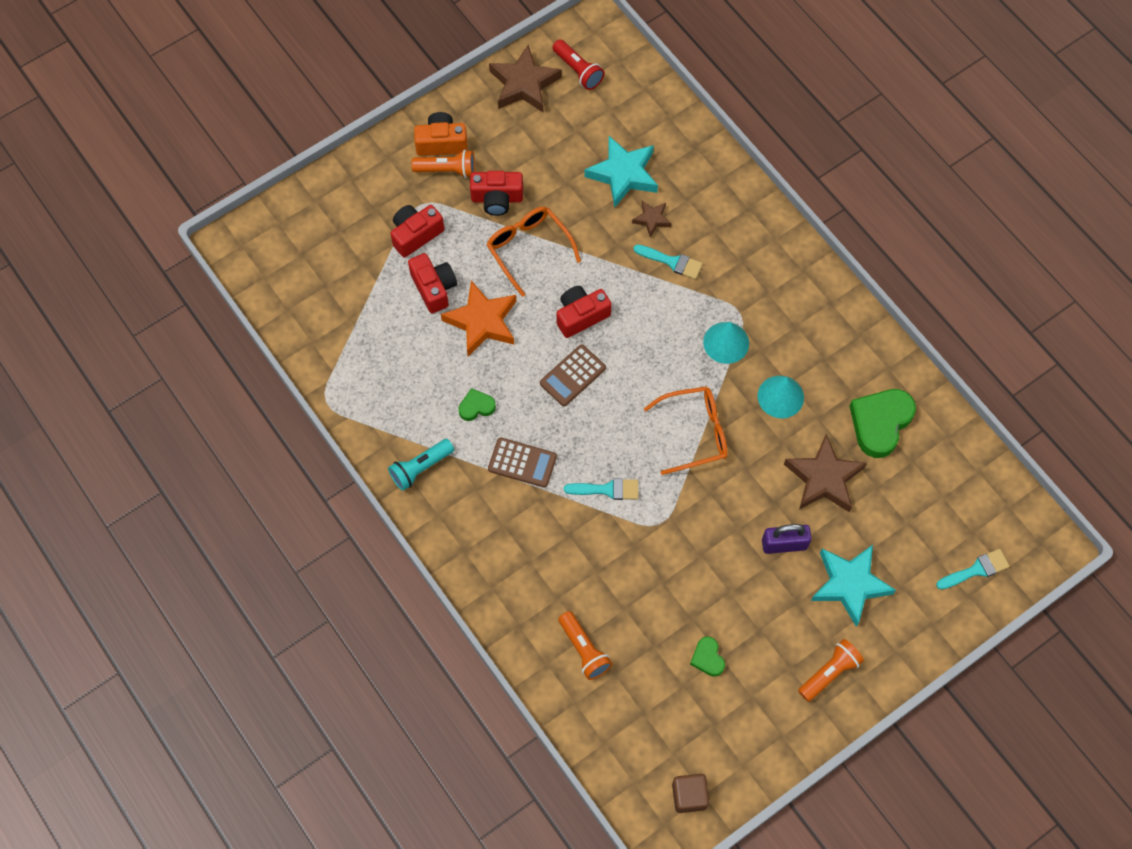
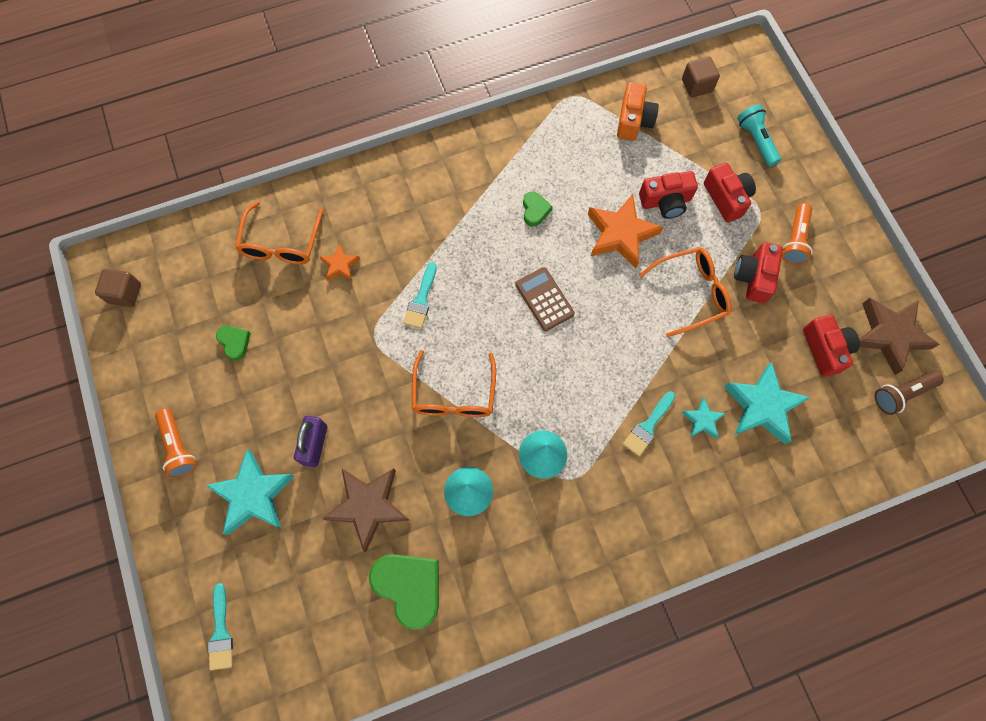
camera: 105 degrees right, 5 degrees up
turquoise flashlight [388,439,454,491] -> turquoise flashlight moved to [737,104,781,167]
orange camera [414,112,468,156] -> orange camera moved to [617,82,659,141]
brown calculator [488,437,557,488] -> none
red flashlight [552,40,604,90] -> brown flashlight [875,371,944,415]
red camera [557,286,612,338] -> red camera moved to [803,315,860,377]
orange flashlight [558,611,612,680] -> orange glasses [235,201,323,264]
brown star [632,201,672,237] -> turquoise star [682,397,726,439]
green heart [690,636,725,677] -> green heart turned 60 degrees clockwise [216,326,251,360]
none -> orange star [320,244,360,281]
none -> brown cube [682,56,720,97]

